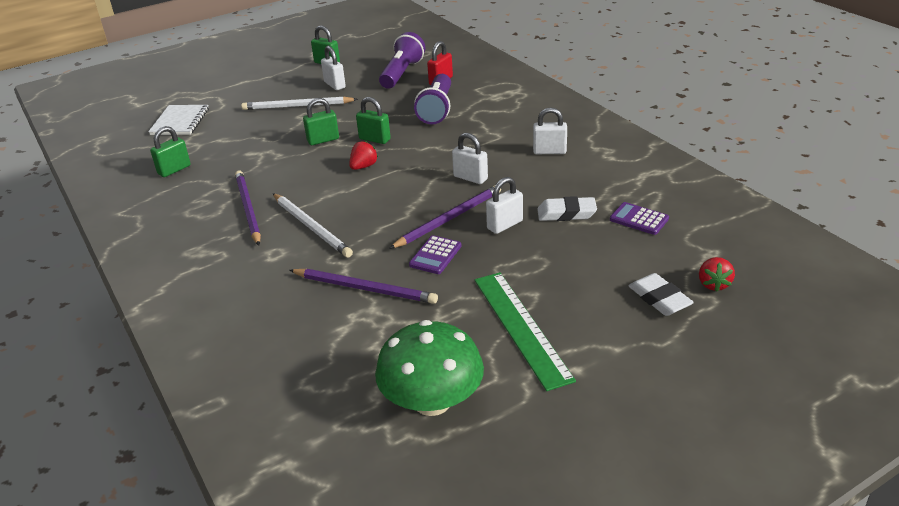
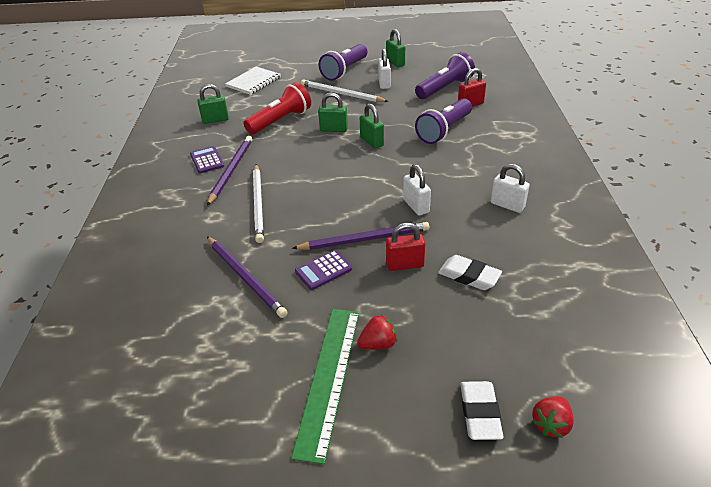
camera: 30 degrees right, 5 degrees up
red strawberry [349,141,378,170] -> red strawberry moved to [357,314,397,350]
green mushroom [375,320,484,416] -> none
white padlock [486,177,523,234] -> red padlock [386,223,425,271]
purple calculator [610,202,669,235] -> purple calculator moved to [190,146,224,173]
none -> red flashlight [243,82,311,135]
none -> purple flashlight [318,44,367,81]

